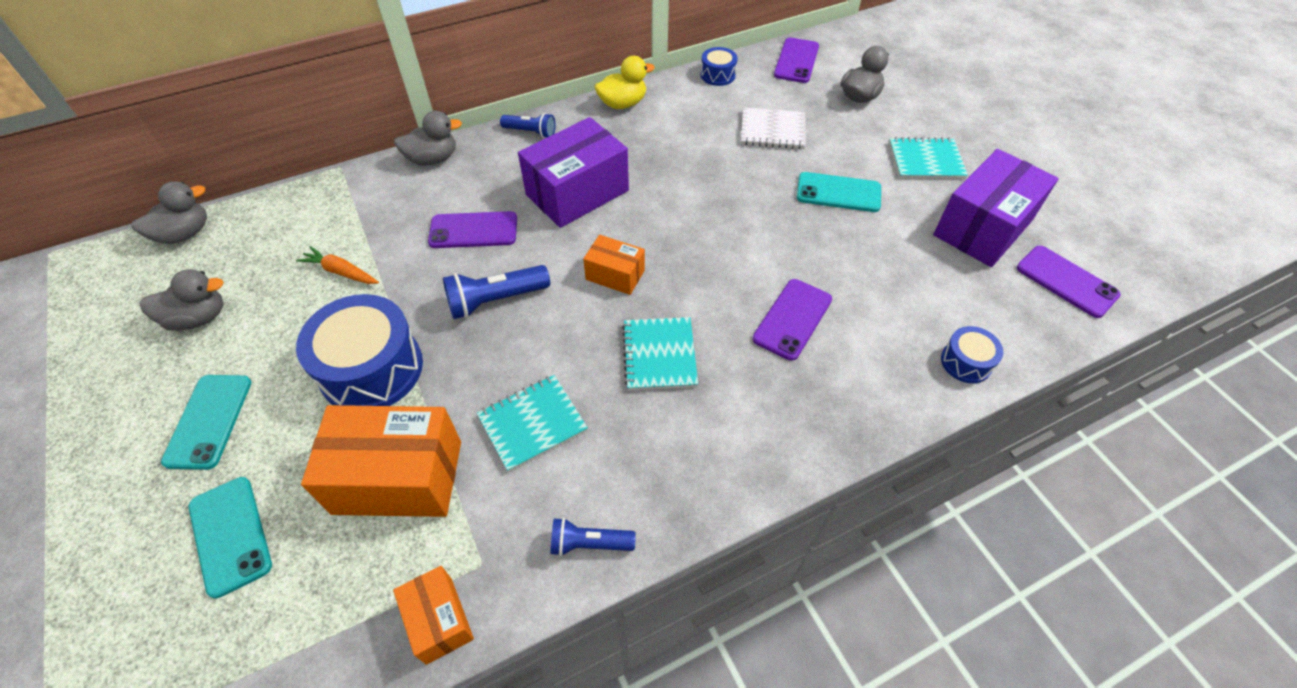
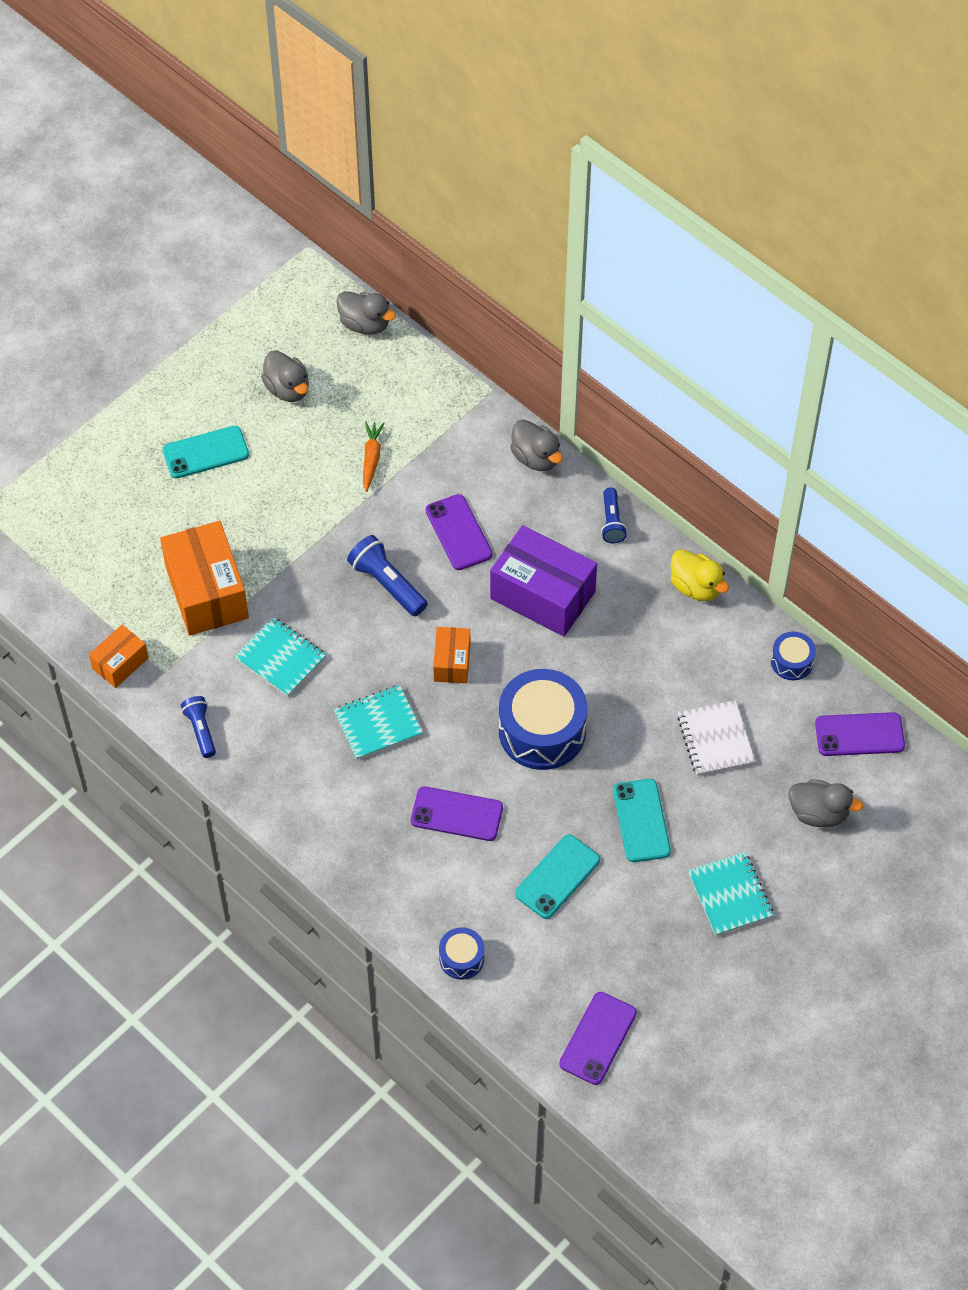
camera: 70 degrees right, 5 degrees up
turquoise phone [189,477,272,599] -> turquoise phone moved to [515,834,600,919]
blue drum [296,294,423,406] -> blue drum moved to [499,669,587,770]
purple box [933,149,1059,267] -> none

